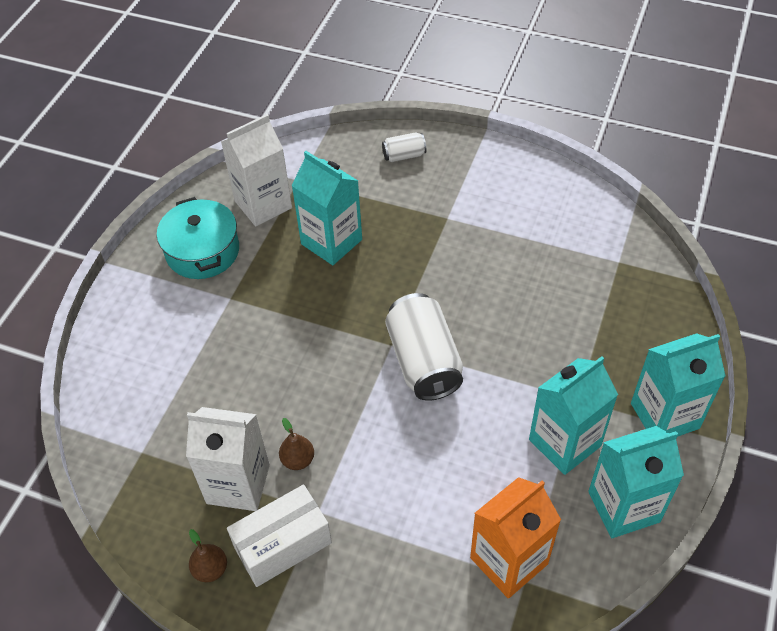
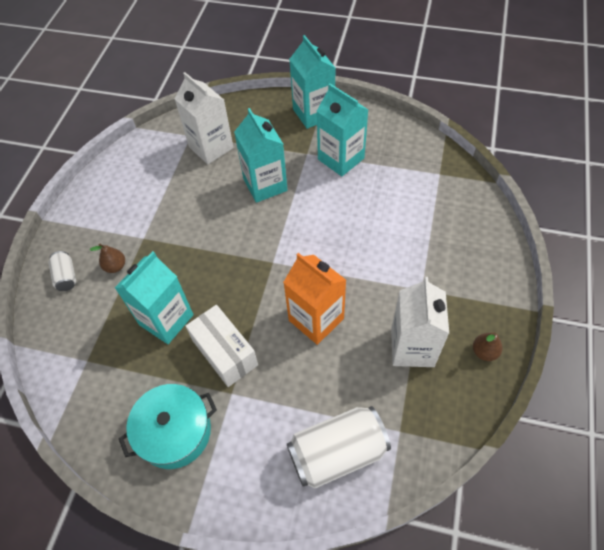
camera: 95 degrees left, 5 degrees up
white carton [221,114,292,227] -> white carton moved to [174,72,234,164]
white box [227,484,332,587] -> white box moved to [186,305,258,387]
brown pear [279,418,314,470] -> brown pear moved to [90,244,125,273]
white can [385,293,463,401] -> white can moved to [287,406,391,488]
orange carton [470,477,561,599] -> orange carton moved to [283,253,346,345]
turquoise carton [588,426,684,538] -> turquoise carton moved to [234,108,288,203]

